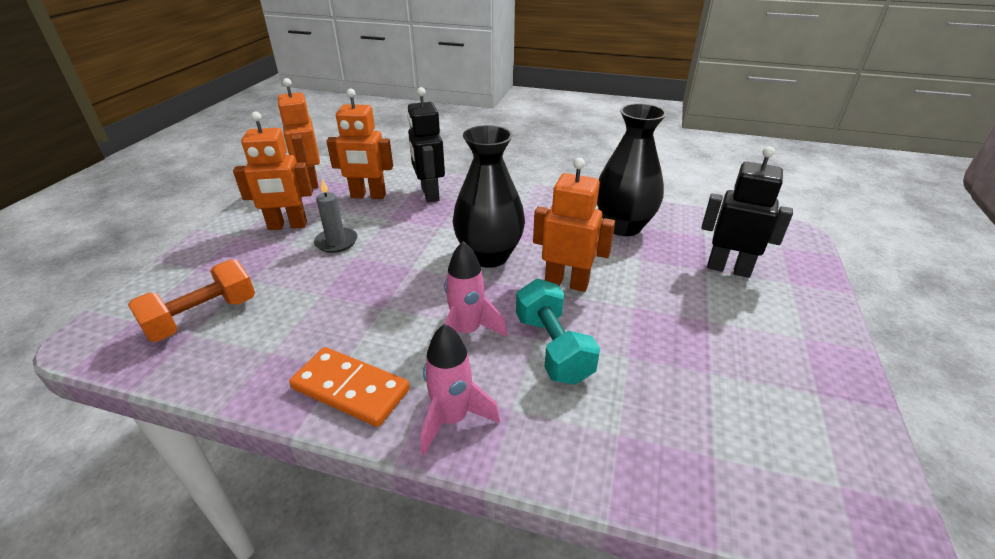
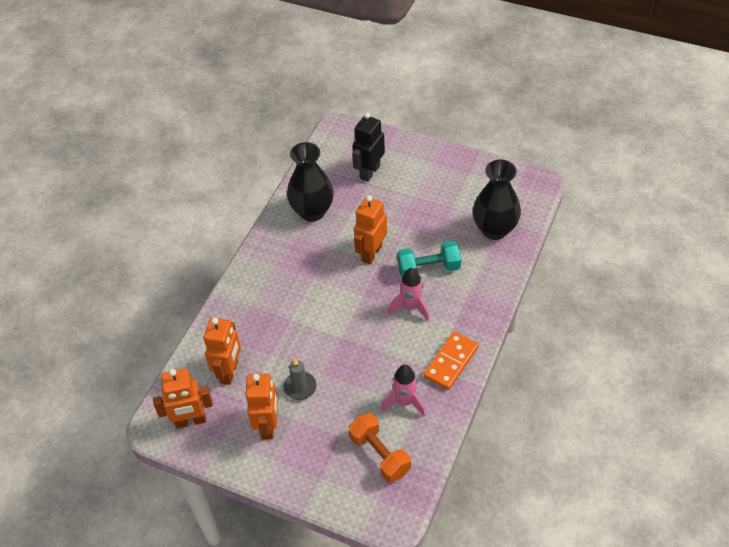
camera: 80 degrees left, 15 degrees up
black robot [407,87,445,202] -> none
pink rocket [421,323,500,456] -> pink rocket moved to [381,364,426,417]
black vase [453,125,525,268] -> black vase moved to [473,160,521,240]

